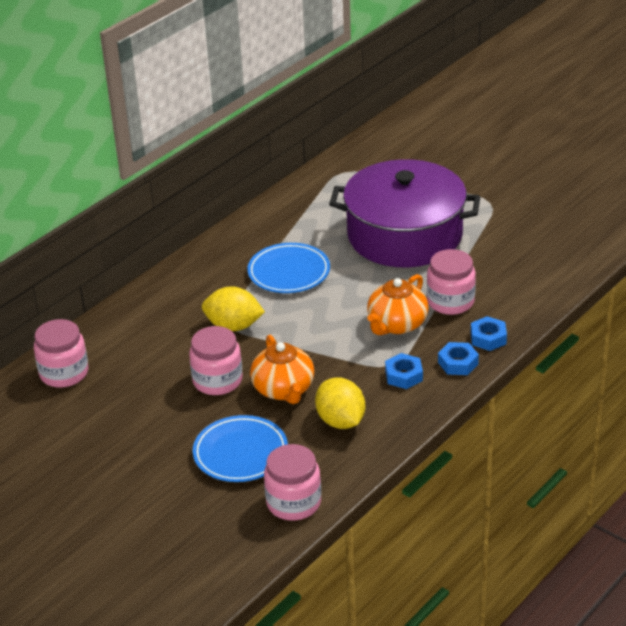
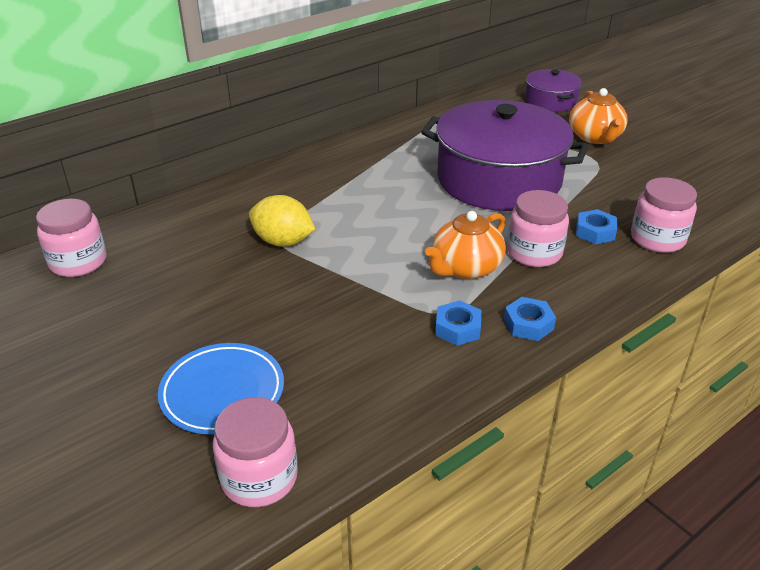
camera: 10 degrees right, 0 degrees up
pink jar [189,326,243,395] -> pink jar moved to [631,177,697,253]
blue plate [247,243,330,293] -> none
orange teapot [250,335,314,404] -> orange teapot moved to [569,88,628,144]
yellow lemon [315,378,365,429] -> none
blue nut [471,316,507,351] -> blue nut moved to [576,209,617,244]
none -> purple pot [525,69,582,112]

